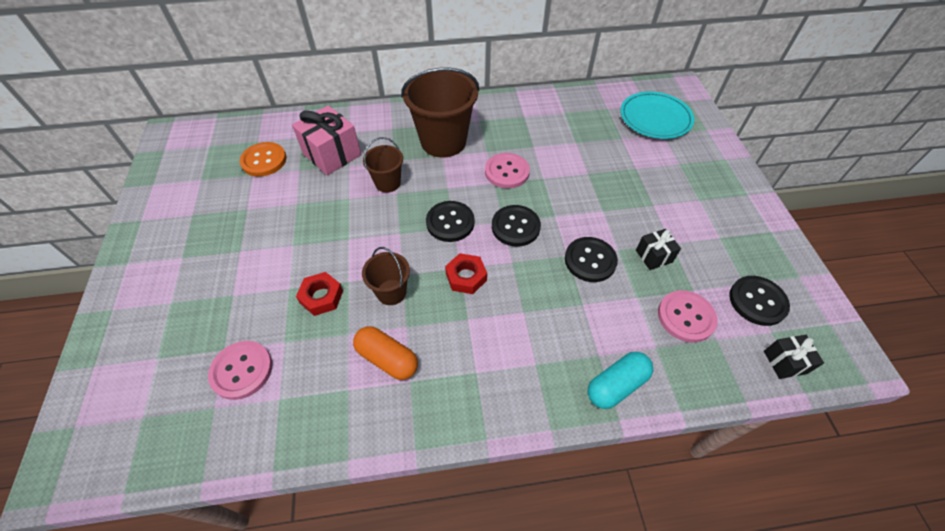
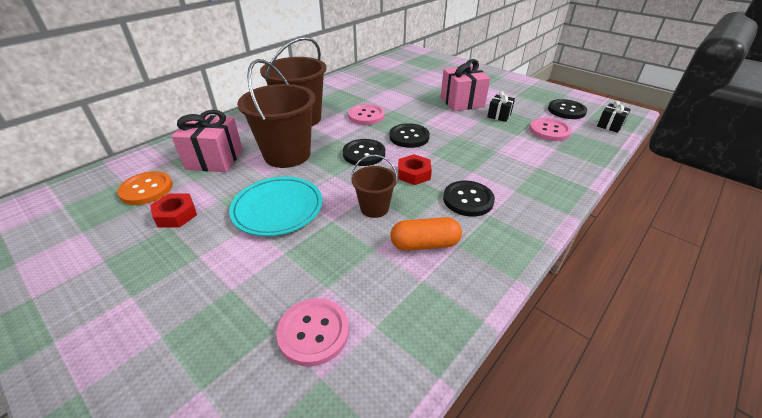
camera: 40 degrees left, 15 degrees down
red nut [296,272,343,316] -> red nut moved to [150,193,197,228]
brown bucket [363,137,403,193] -> brown bucket [237,59,316,168], size x1.92
black button [565,237,618,282] -> black button moved to [443,181,495,217]
turquoise capsule [588,352,653,409] -> none
turquoise plate [620,92,694,139] -> turquoise plate moved to [229,177,322,236]
none -> pink gift [441,59,490,111]

